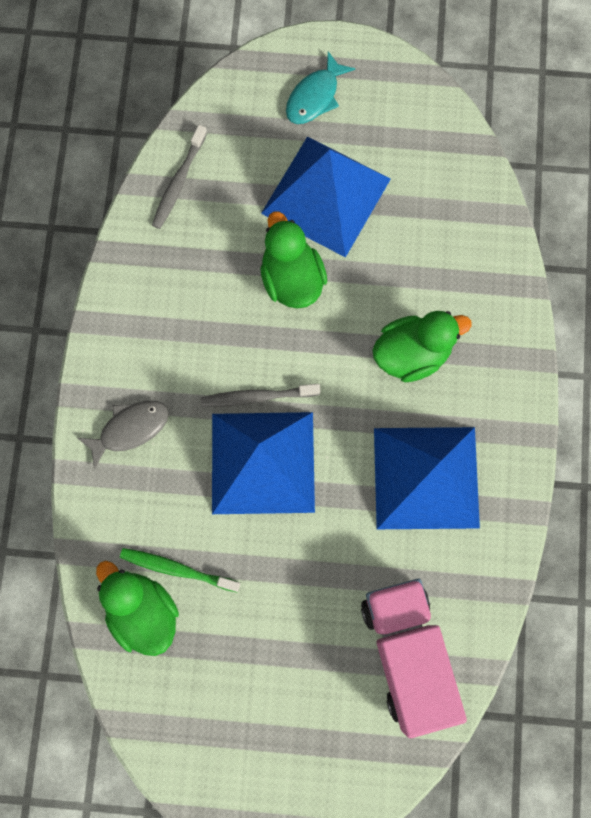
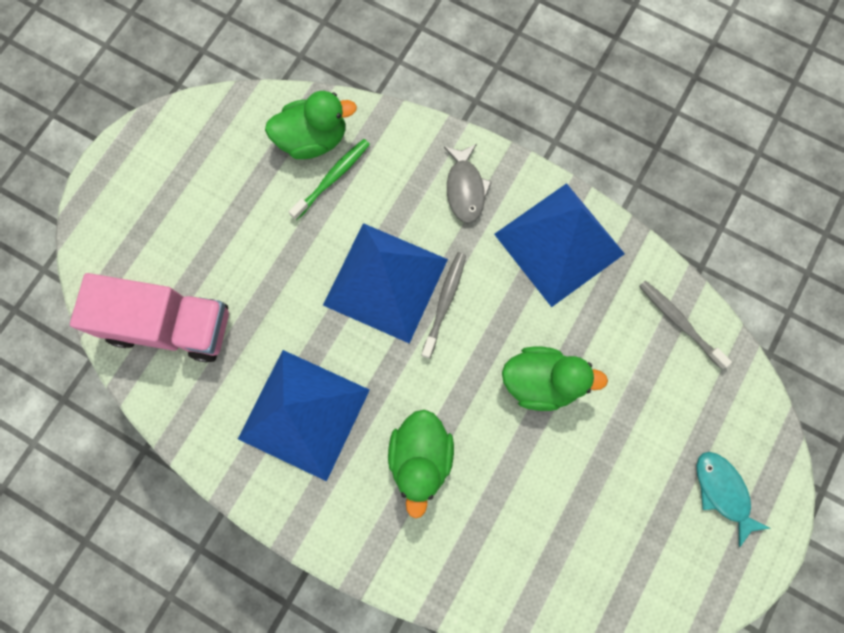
camera: 115 degrees right, 0 degrees up
blue pyramid [261,136,391,258] -> blue pyramid moved to [494,183,625,307]

